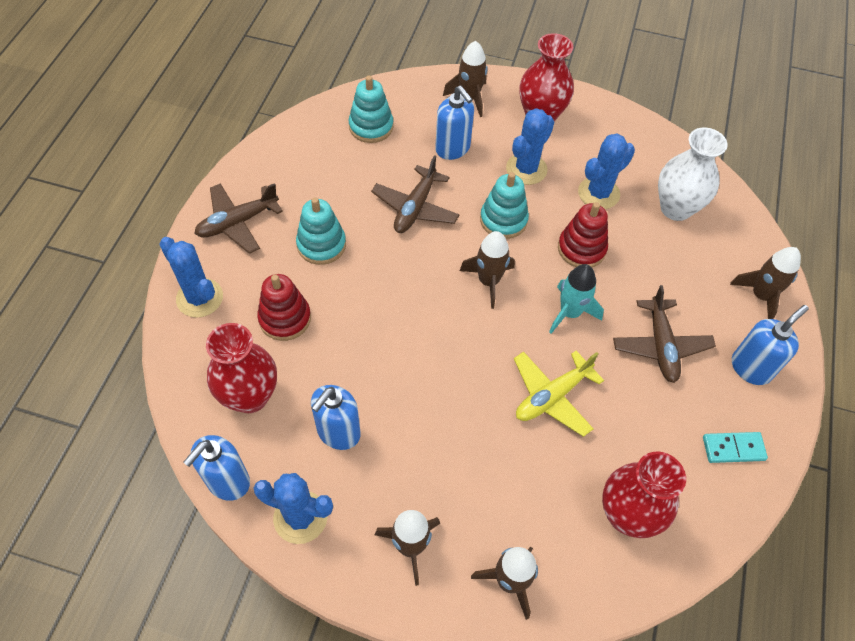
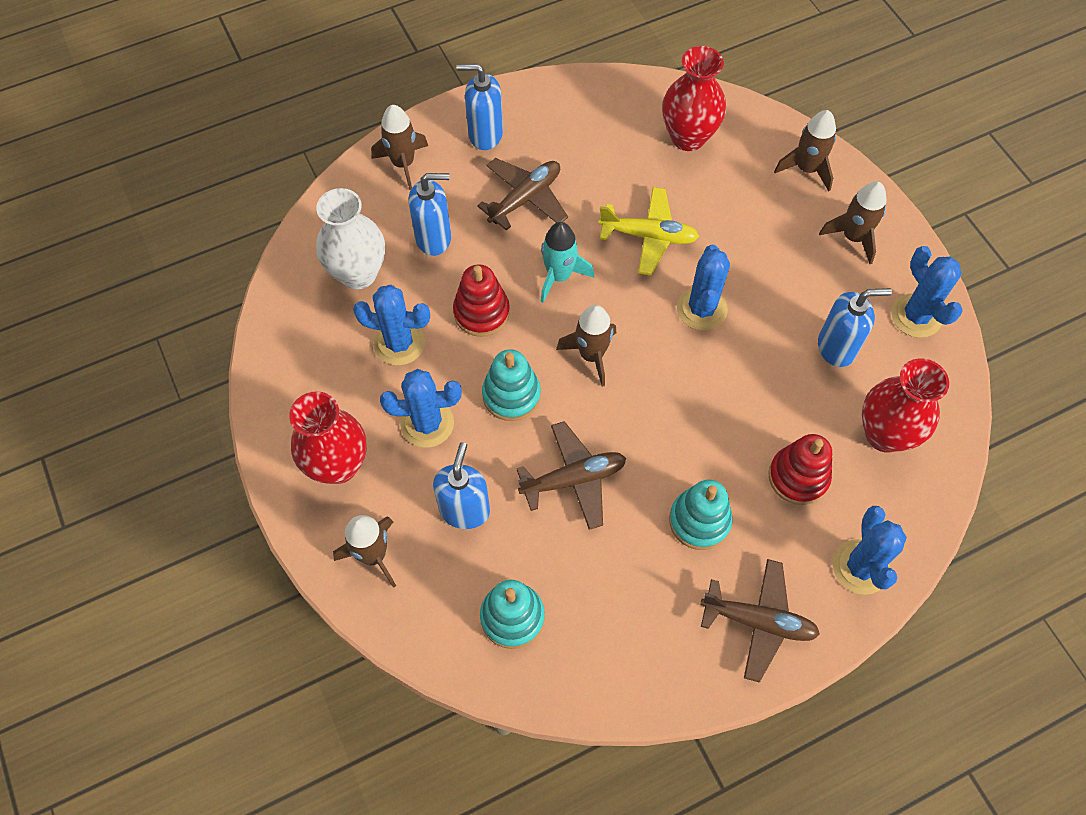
camera: 130 degrees left, 5 degrees up
blue soap dispenser [183,435,250,501] -> blue soap dispenser moved to [408,173,451,256]
turquoise domino [703,432,768,463] -> none
none -> blue cactus [677,245,730,330]

